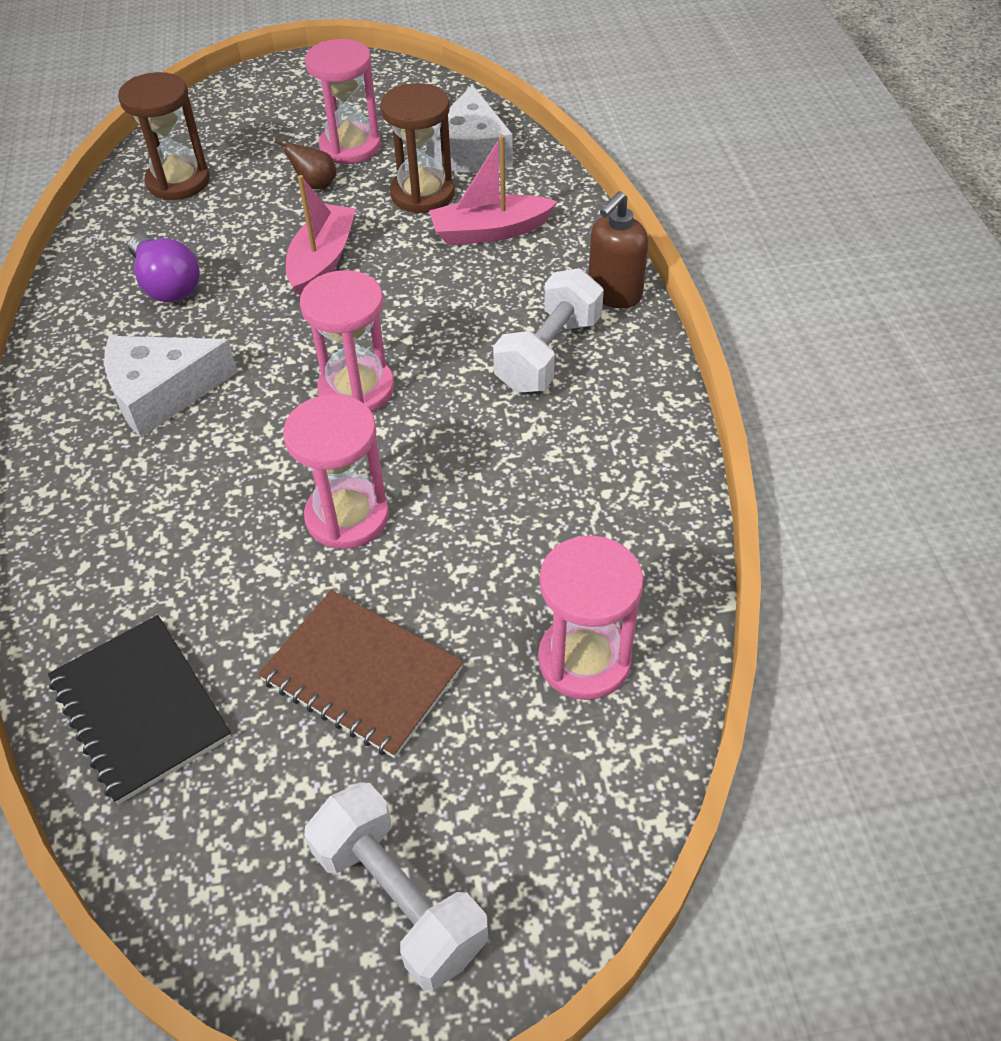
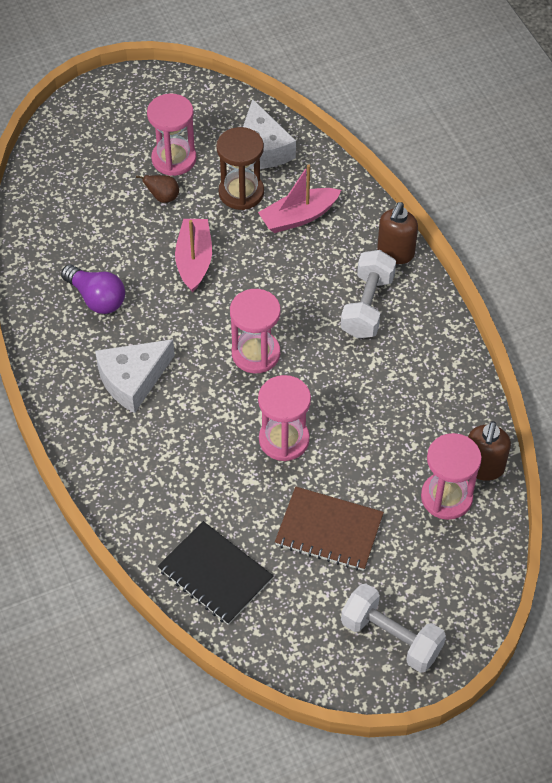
camera: 15 degrees left, 5 degrees up
brown hourglass [118,72,210,200] -> none
none -> brown soap dispenser [468,421,511,481]

